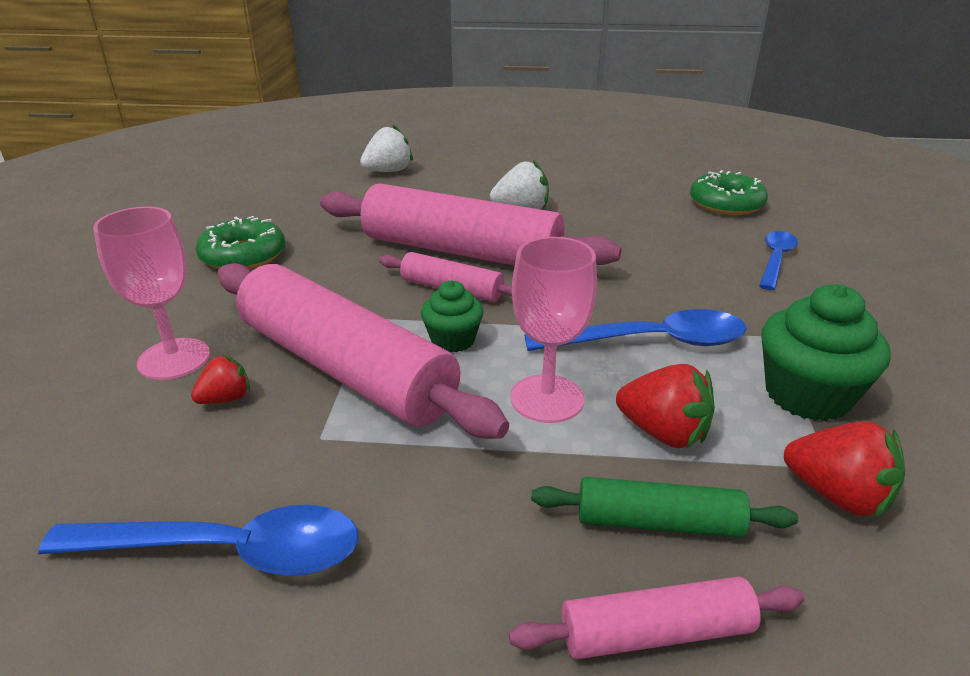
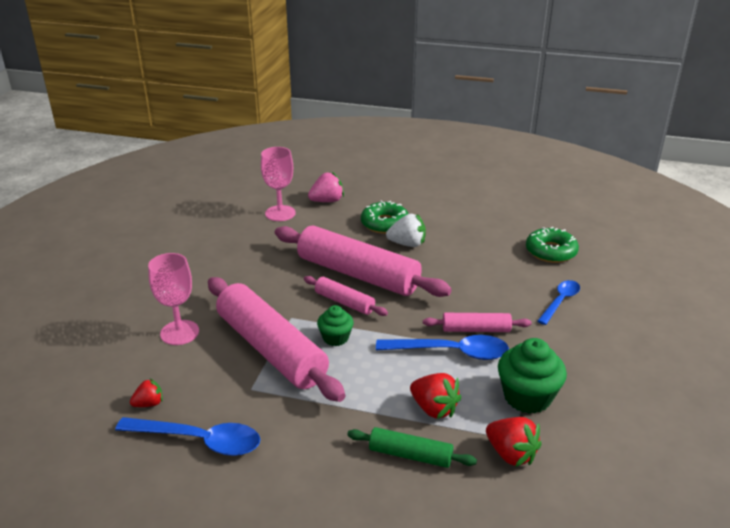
camera: 10 degrees right, 0 degrees up
red strawberry [191,355,250,404] -> red strawberry moved to [130,378,163,407]
green donut [196,216,285,269] -> green donut moved to [361,201,408,234]
white strawberry [360,125,413,172] -> pink strawberry [308,172,344,202]
pink rolling pin [509,577,804,659] -> pink rolling pin moved to [423,313,532,332]
pink goblet [510,237,597,423] -> pink goblet moved to [261,147,296,221]

